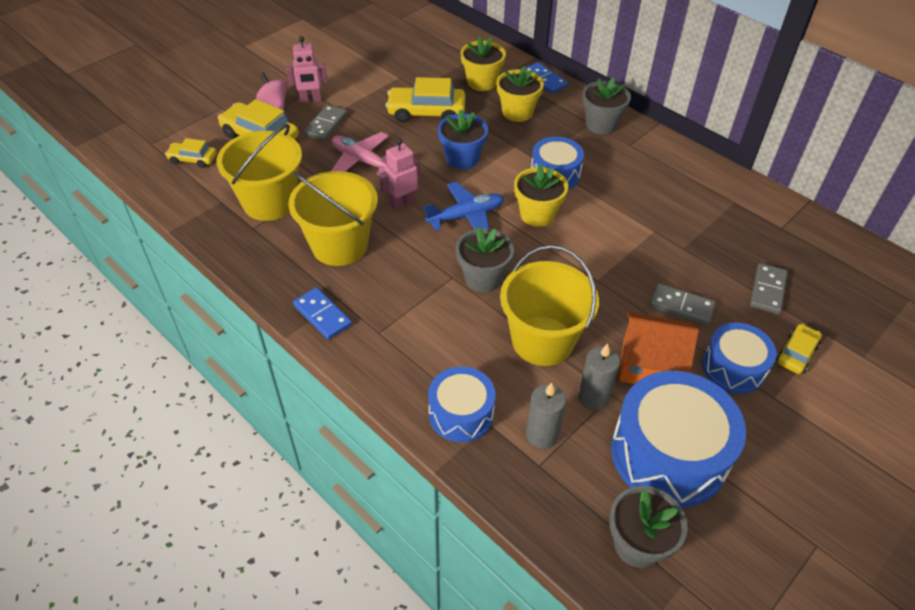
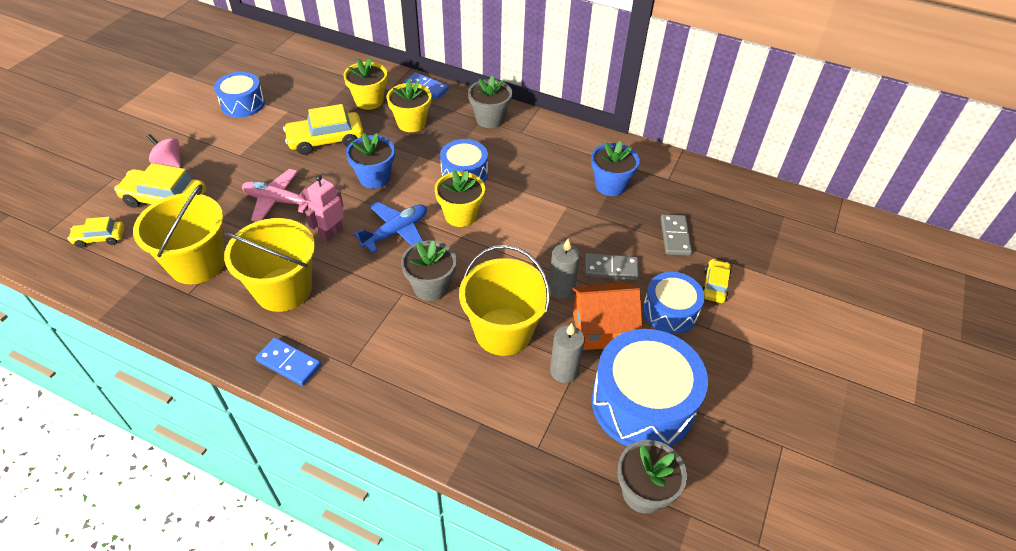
camera: 20 degrees left, 0 degrees up
pink robot [286,36,327,103] -> none
grey domino [304,105,347,141] -> none
blue drum [428,366,496,442] -> blue drum moved to [214,72,265,117]
grey candle [526,382,566,449] -> grey candle moved to [549,239,580,299]
none -> blue flower pot [591,141,640,196]

